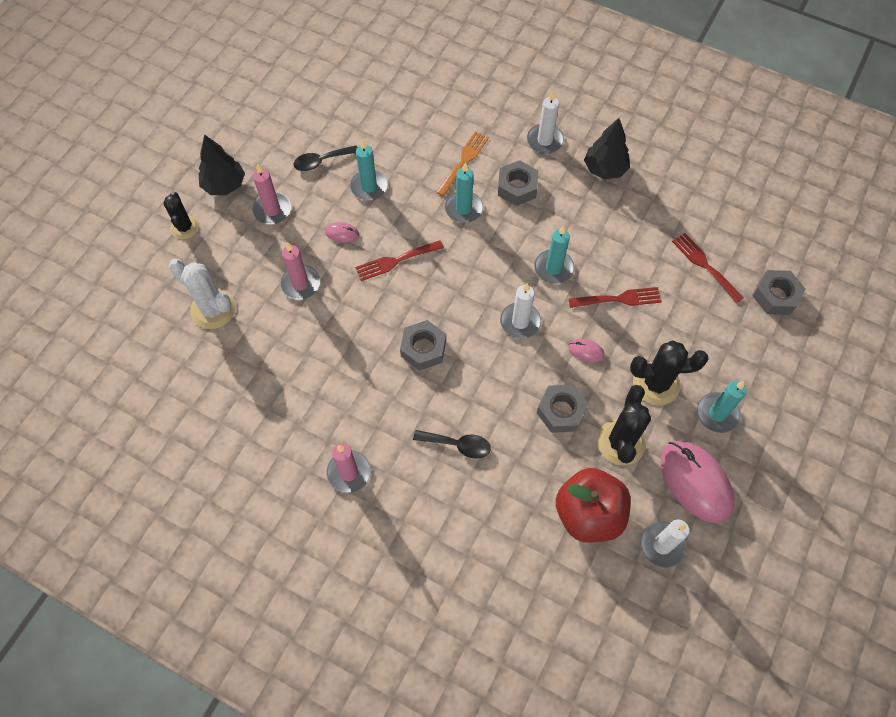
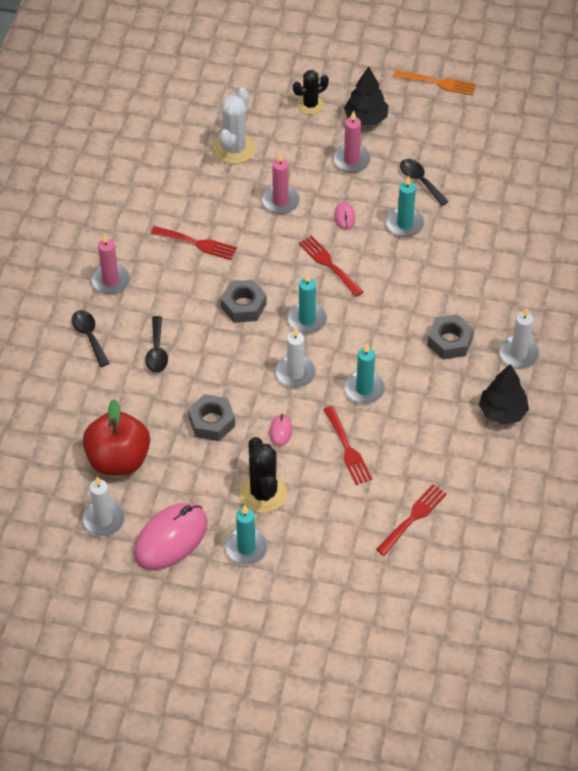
camera: 75 degrees right, 10 degrees down
orange fork [436,131,489,196] -> orange fork moved to [393,70,476,96]
turquoise candle [445,162,483,223] -> turquoise candle moved to [287,273,327,334]
black cactus [597,385,651,465] -> none
grey nut [753,270,805,315] -> none
none -> black spoon [72,310,110,367]
none -> red fork [151,226,237,260]

